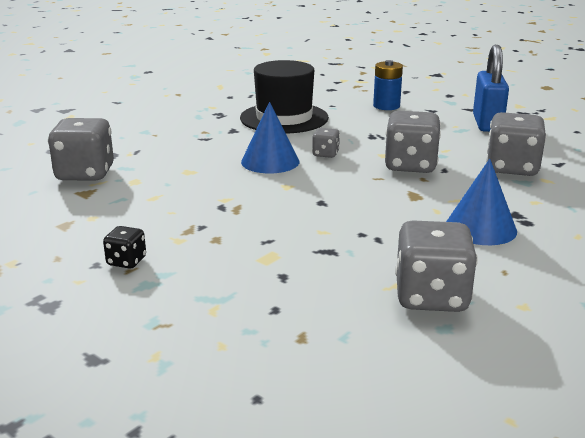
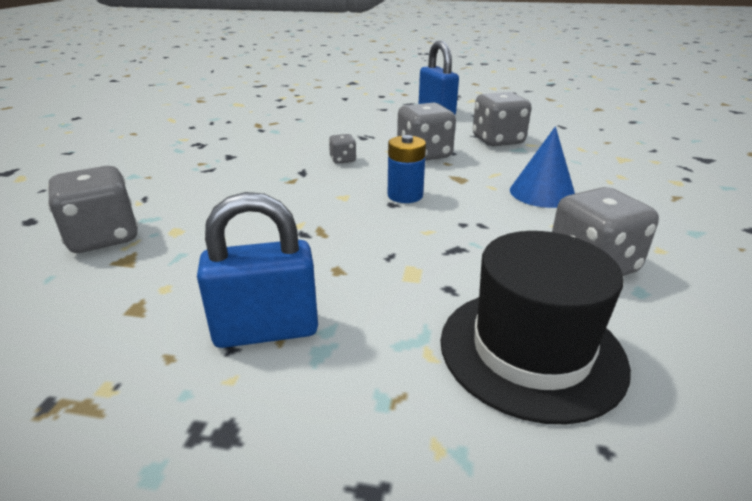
camera: 30 degrees left, 5 degrees up
black dice [103,226,146,269] -> blue padlock [197,192,318,348]
black hat [240,60,329,134] -> black hat moved to [441,231,631,424]
blue cone [241,102,300,173] -> none
blue battery [373,60,403,110] -> blue battery moved to [388,135,426,203]

